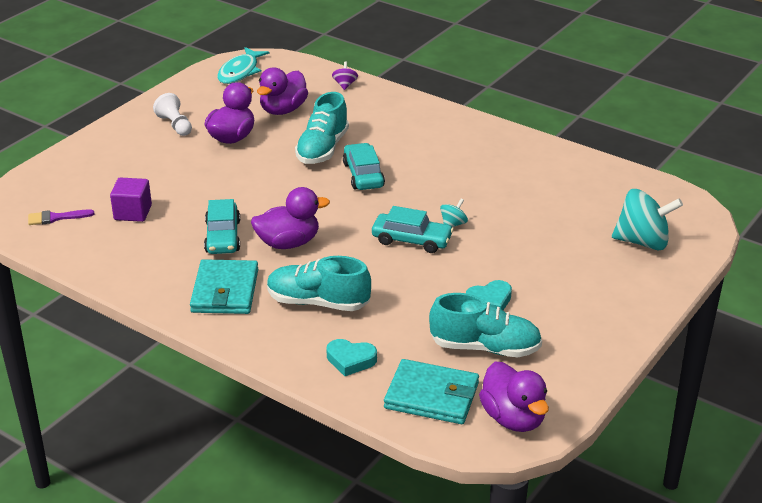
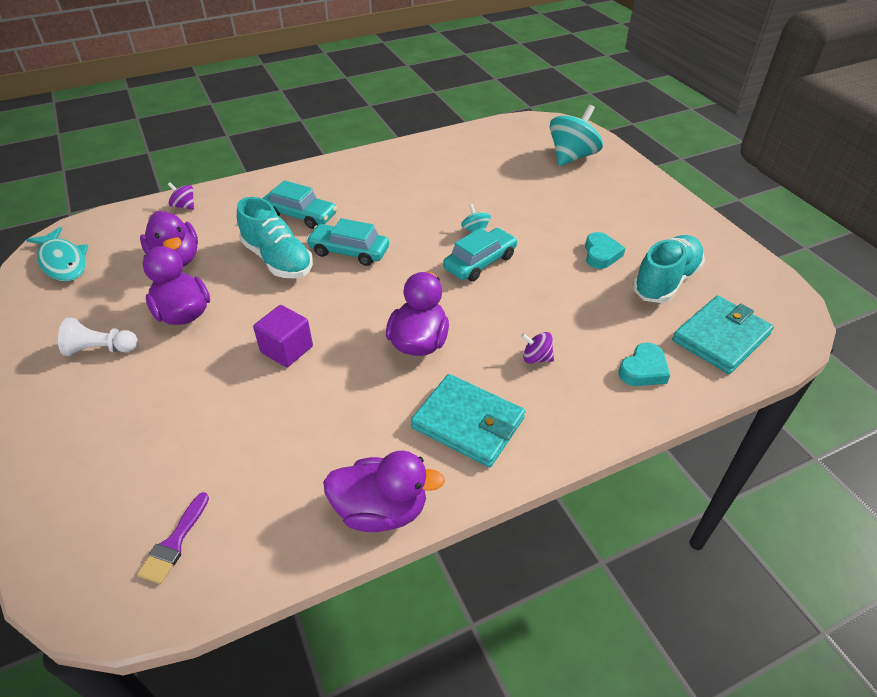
camera: 60 degrees left, 10 degrees up
purple cube [110,177,152,222] -> purple cube moved to [253,305,313,367]
turquoise car [204,199,240,254] -> turquoise car moved to [263,180,337,229]
turquoise shoe [267,256,371,311] -> purple spinning top [521,332,554,364]
purple duck [479,362,549,432] -> purple duck moved to [323,450,445,532]

